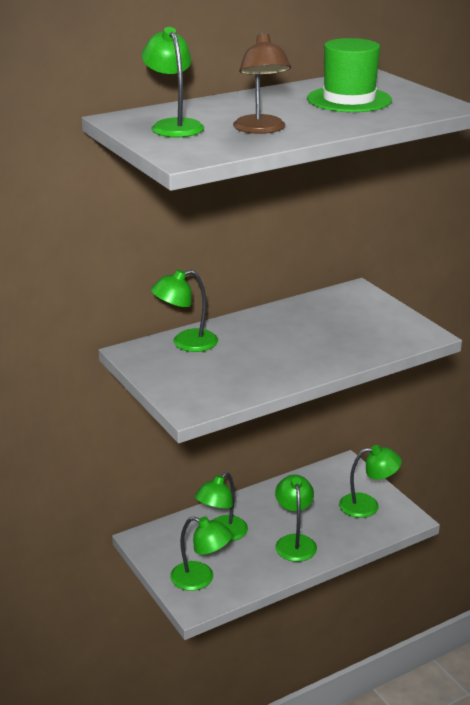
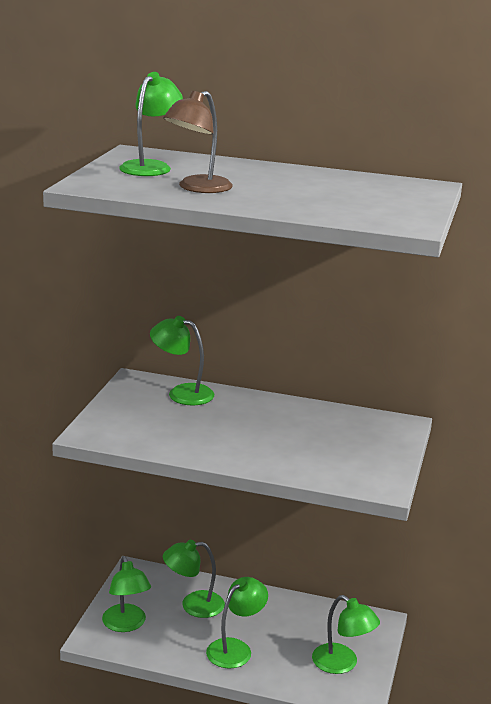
camera: 45 degrees right, 5 degrees down
green hat [307,38,392,112] -> none

